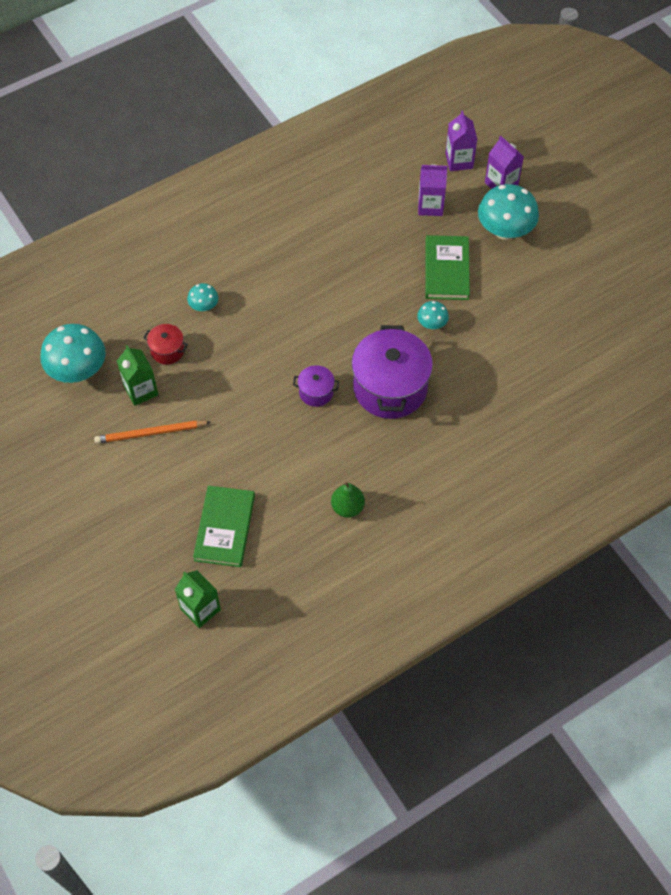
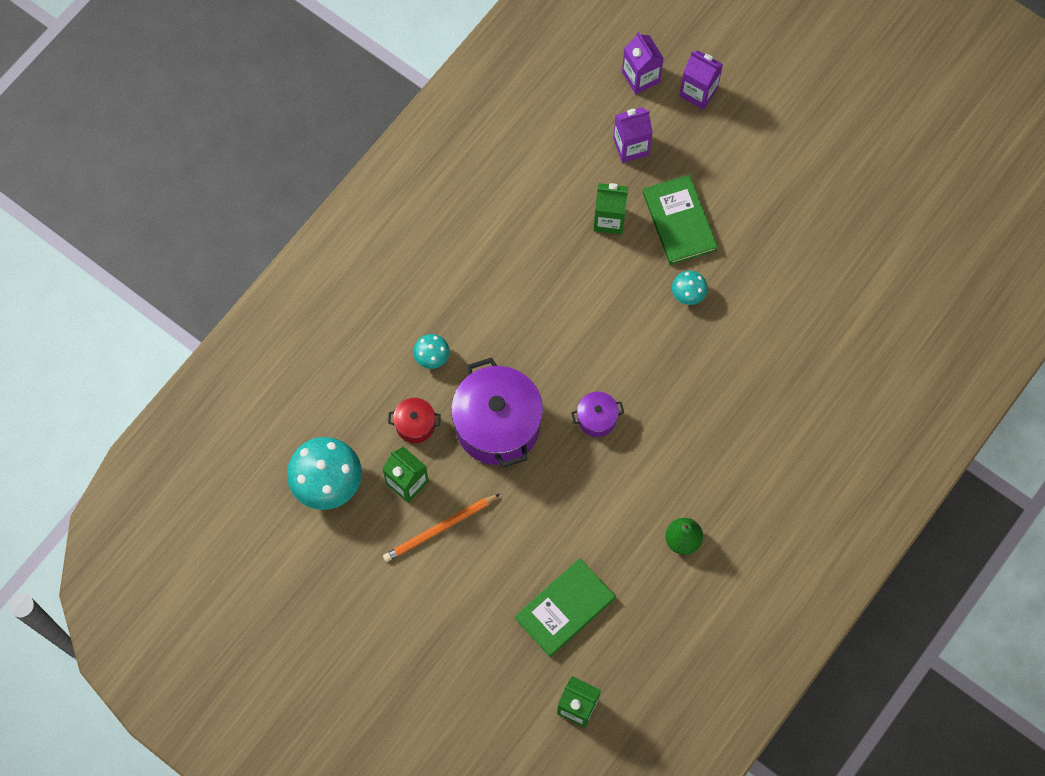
camera: 20 degrees left, 10 degrees up
green book [193,486,255,567] -> green book turned 60 degrees clockwise [515,558,615,657]
purple pot [352,325,433,419] -> purple pot moved to [451,357,543,468]
turquoise mushroom [478,184,539,240] -> none
none -> green carton [593,183,628,235]

